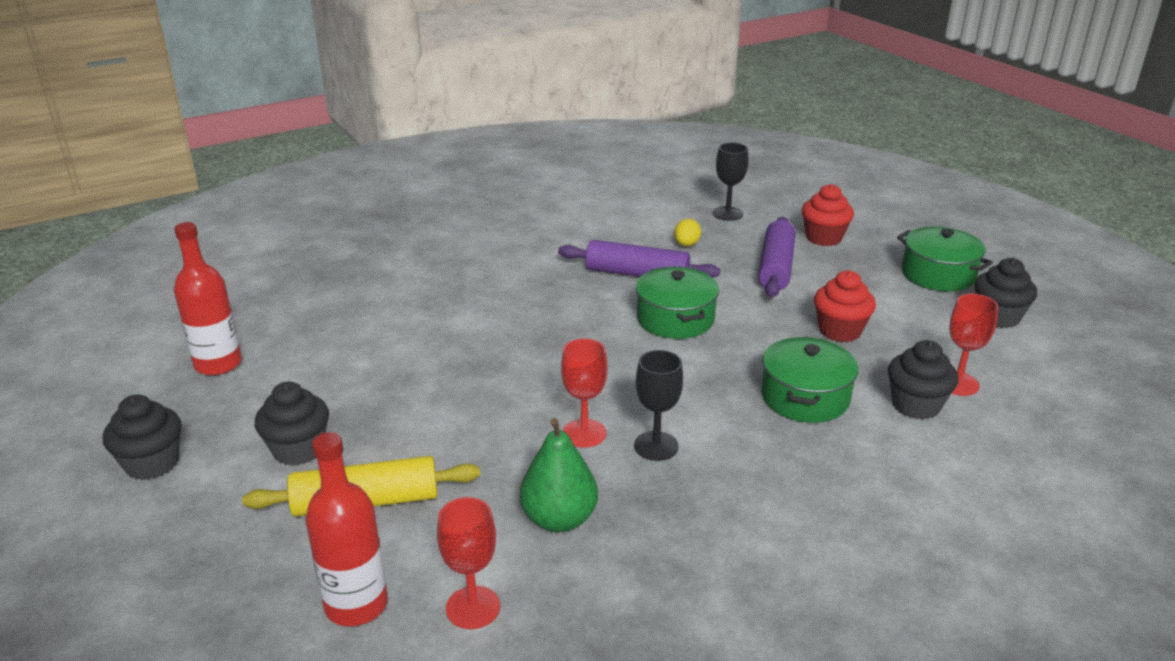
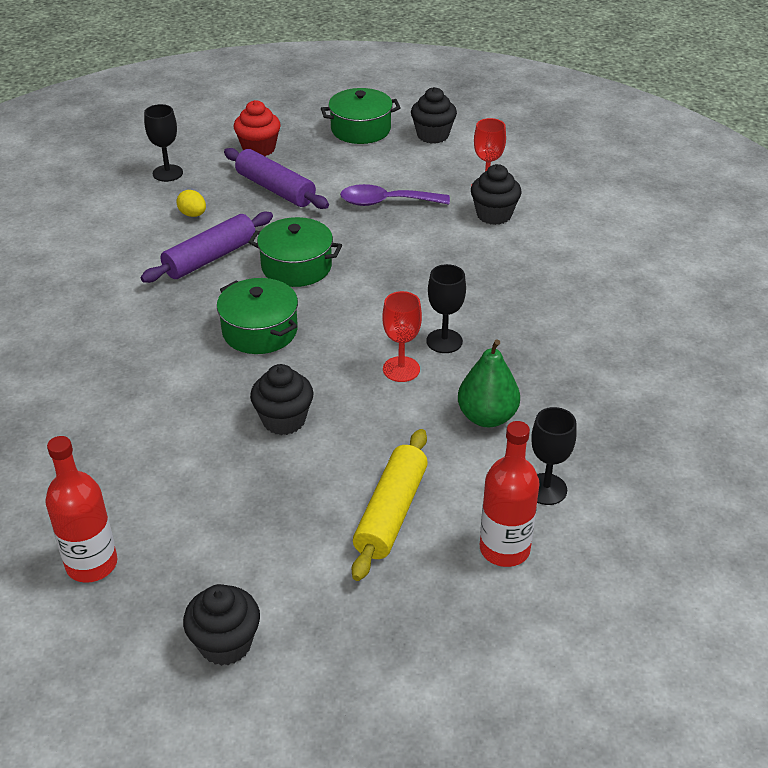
camera: 60 degrees left, 10 degrees up
black cupcake [255,382,329,466] -> black cupcake moved to [250,364,314,435]
red goblet [437,497,500,629] -> black goblet [531,407,577,505]
green pot [761,336,858,423] -> green pot moved to [217,278,298,354]
red cupcake [814,270,876,342] -> purple spoon [340,184,450,206]

